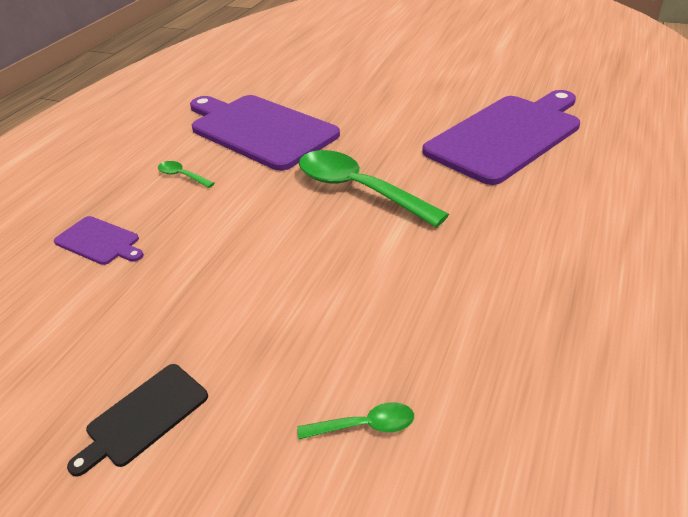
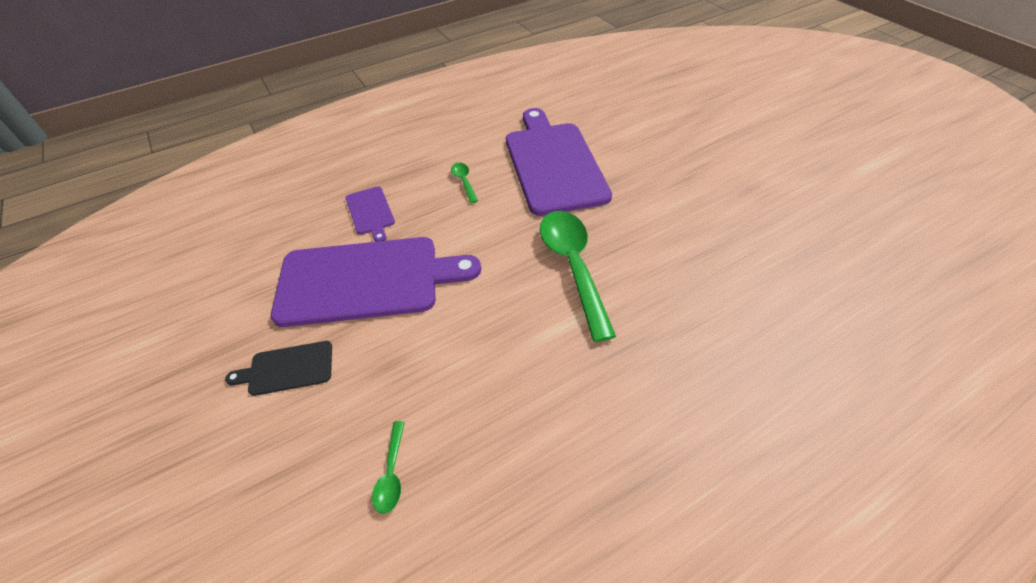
camera: 35 degrees right, 10 degrees up
green spoon [298,402,414,439] -> green spoon turned 60 degrees clockwise [372,421,405,514]
purple cutting board [422,90,580,185] -> purple cutting board moved to [271,237,481,327]

